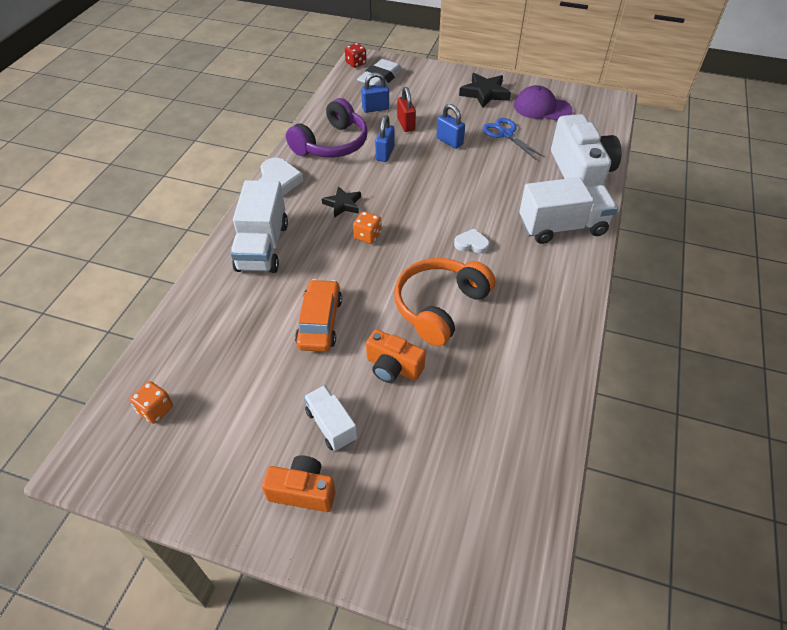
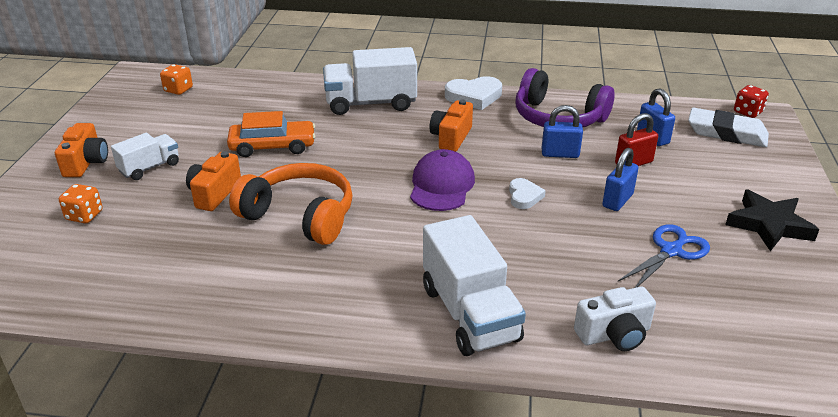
camera: 80 degrees right, 15 degrees down
black star [322,186,361,218] -> orange camera [430,99,473,152]
orange dice [353,211,382,244] -> orange dice moved to [59,184,103,223]
white heart [454,229,490,254] -> white heart moved to [509,178,546,209]
purple cap [514,85,573,121] -> purple cap moved to [410,149,475,211]
white camera [551,114,622,187] -> white camera [574,287,656,351], size x0.55

